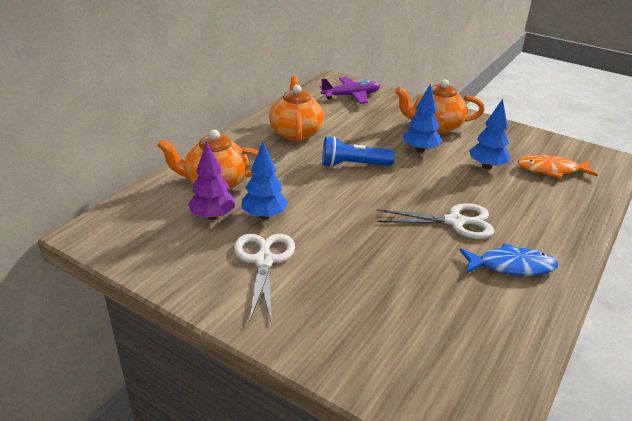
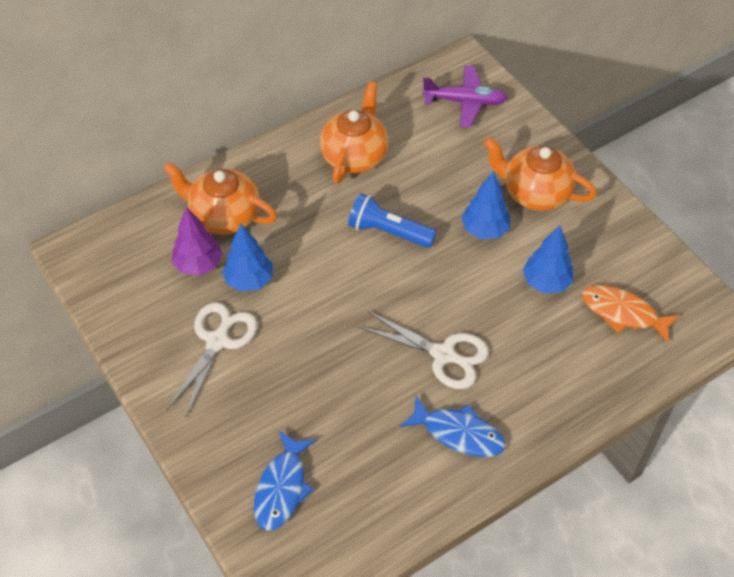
camera: 25 degrees right, 20 degrees up
none -> blue fish [254,431,316,530]

